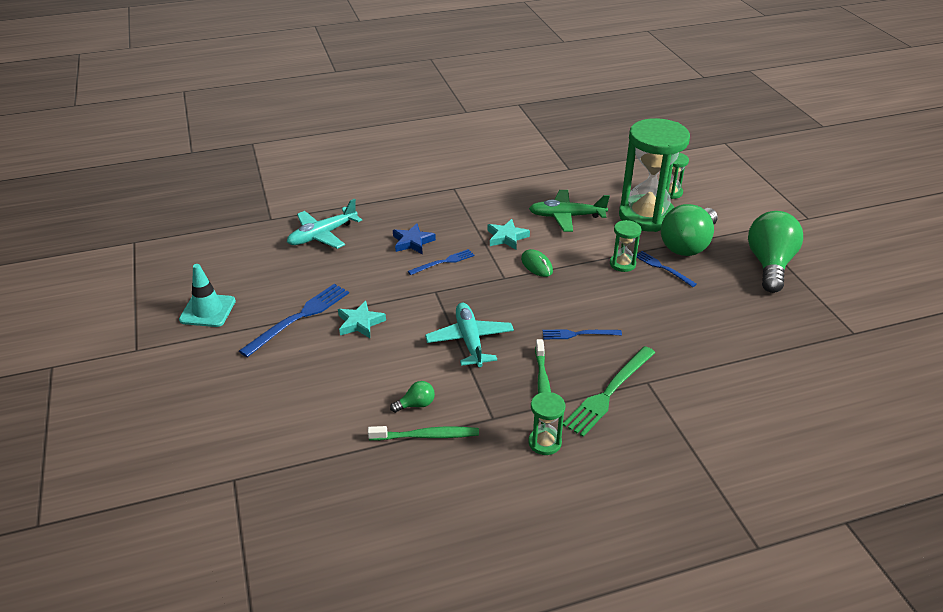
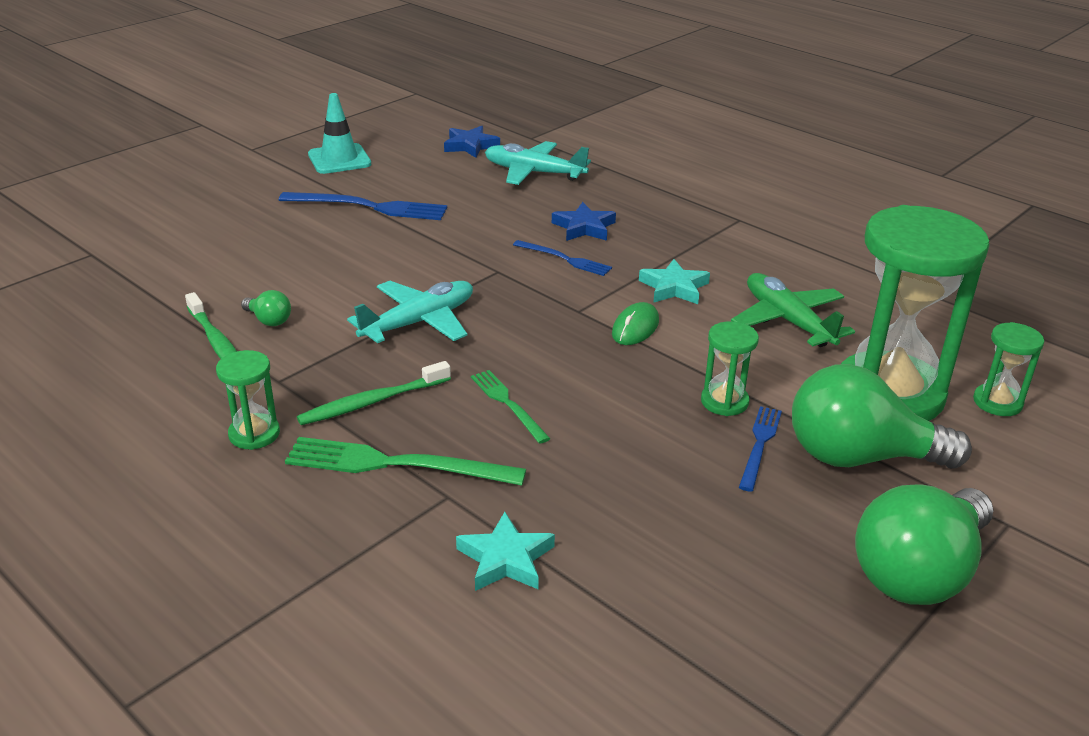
camera: 60 degrees right, 5 degrees down
turquoise star [338,301,386,338] -> turquoise star moved to [456,512,555,591]
blue fork [543,329,622,339] -> green fork [471,370,550,444]
green light bulb [748,211,803,293] -> green light bulb turned 150 degrees clockwise [855,484,993,605]
none -> blue star [444,126,500,158]

